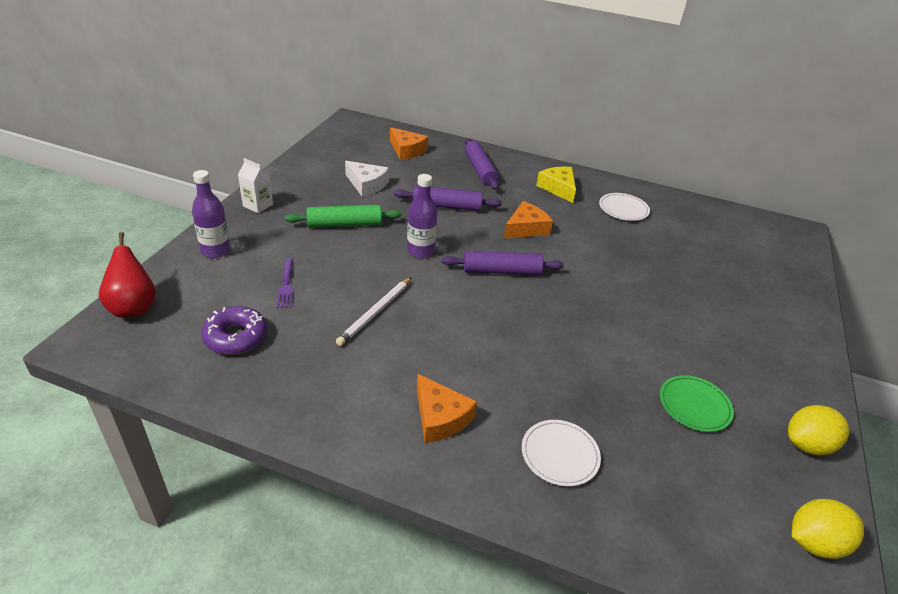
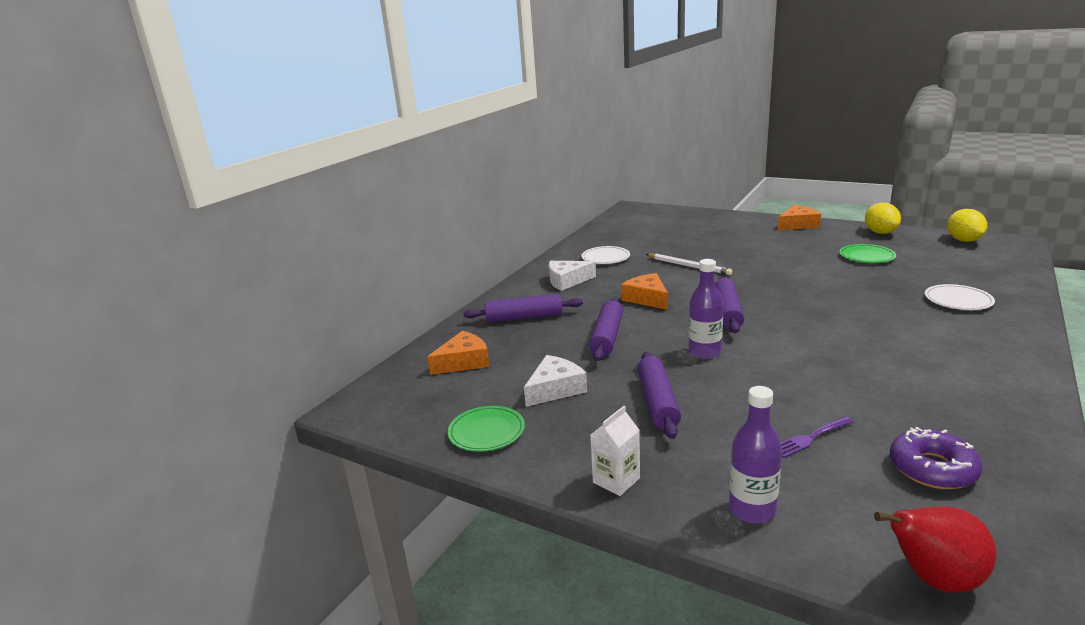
camera: 75 degrees left, 15 degrees down
purple fork [277,258,293,308] -> purple fork turned 150 degrees clockwise [780,417,853,458]
green rolling pin [285,205,402,228] -> purple rolling pin [637,352,681,439]
white pencil [336,277,412,346] -> white pencil moved to [646,254,732,275]
orange cheese [417,374,477,443] -> orange cheese moved to [778,205,821,230]
yellow cheese [536,166,576,203] -> white cheese [549,261,596,291]
none -> green plate [448,406,525,452]

